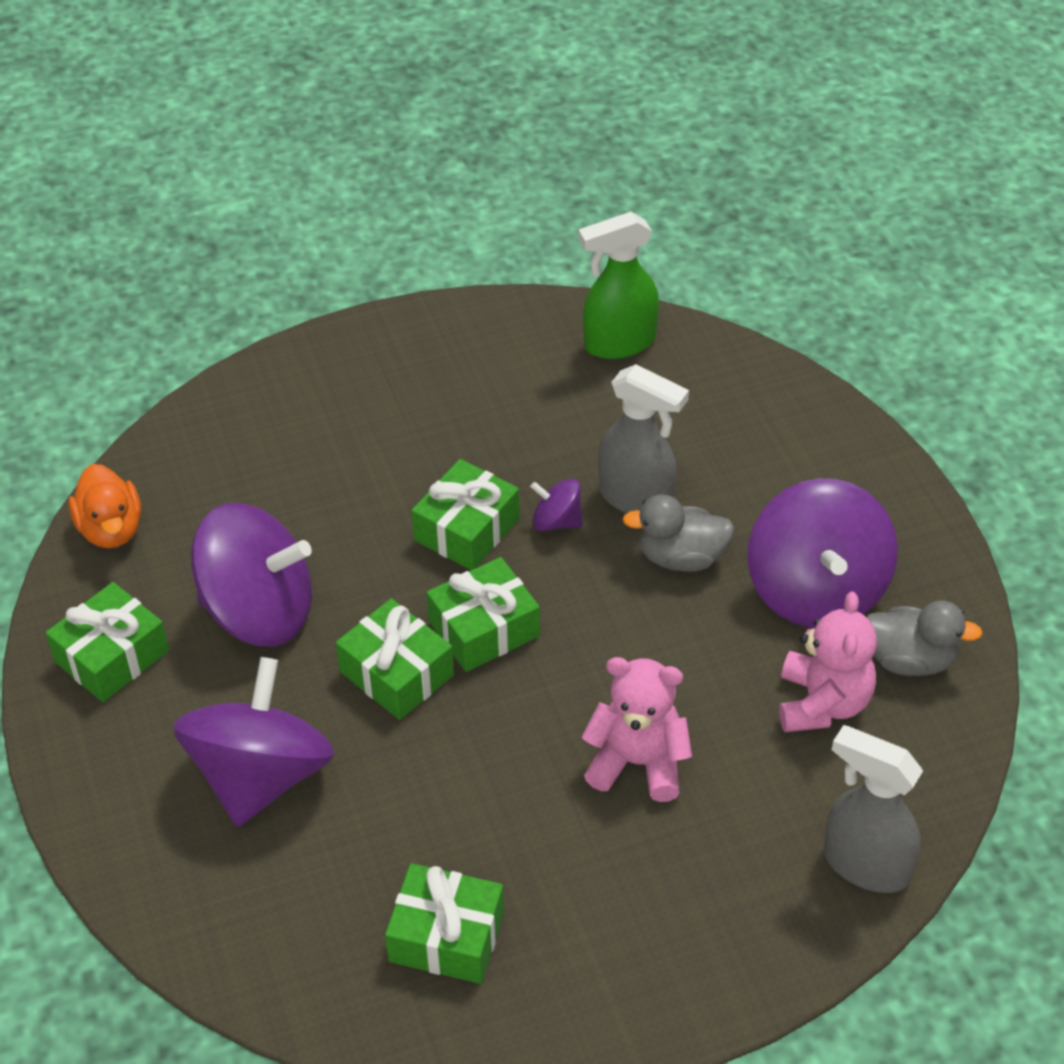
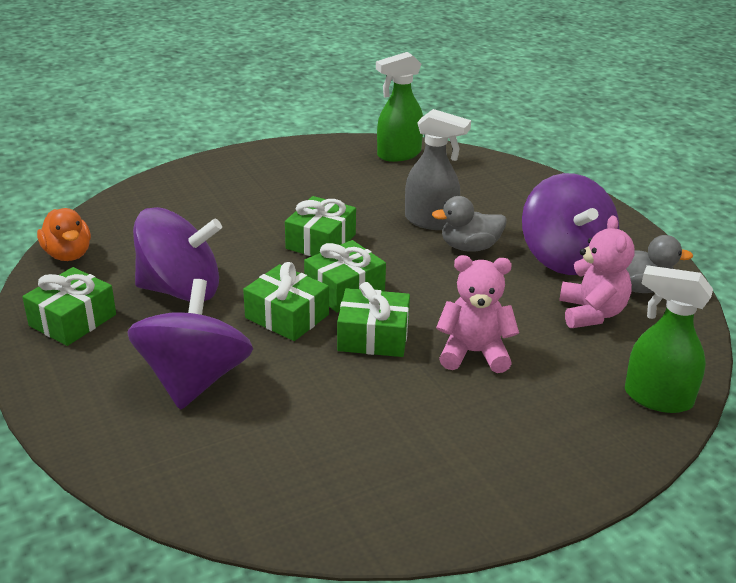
camera: 10 degrees left, 15 degrees down
green gift [385,863,504,984] -> green gift moved to [337,282,410,357]
purple spinning top [530,478,582,531] -> none
grey spray bottle [824,725,923,893] -> green spray bottle [625,265,713,413]

